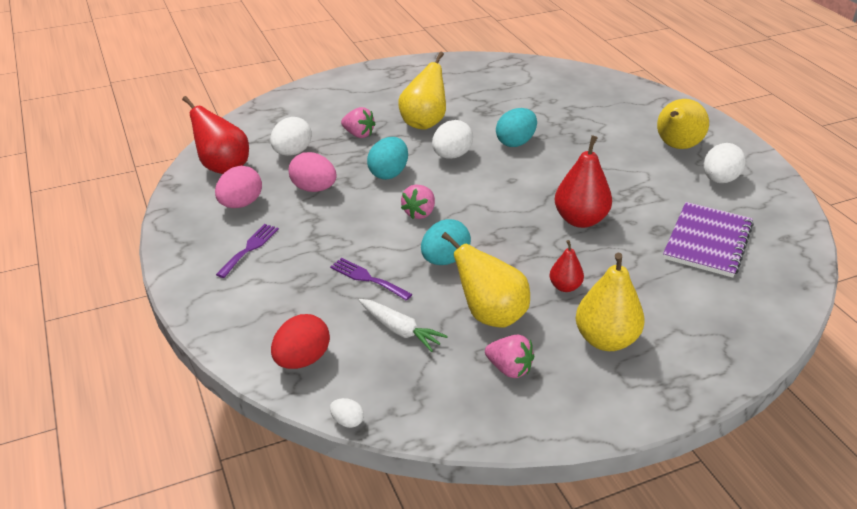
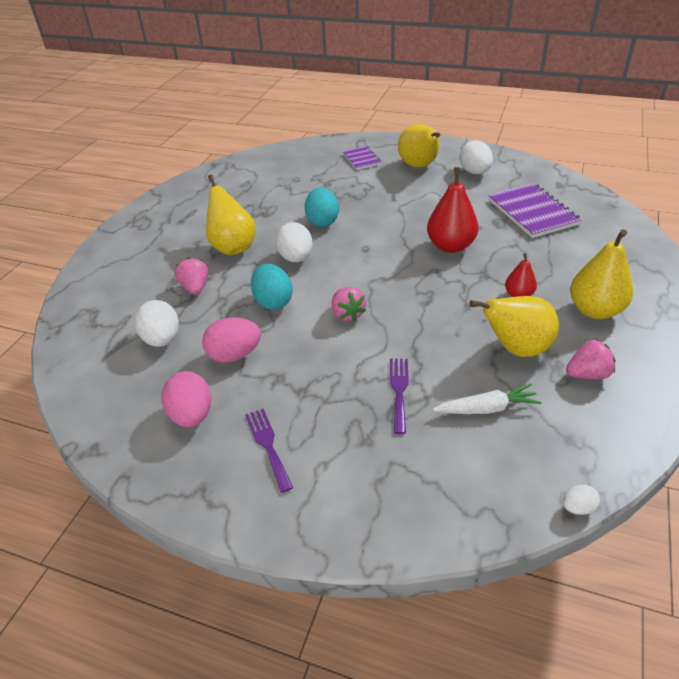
camera: 45 degrees left, 5 degrees up
red pear [182,96,249,174] -> none
red egg [271,314,330,369] -> none
purple fork [330,258,412,301] -> purple fork turned 105 degrees clockwise [390,359,409,434]
pink strawberry [341,107,375,138] -> pink strawberry turned 90 degrees counterclockwise [175,258,208,295]
turquoise egg [421,219,471,265] -> none
none -> purple notebook [342,146,382,170]

